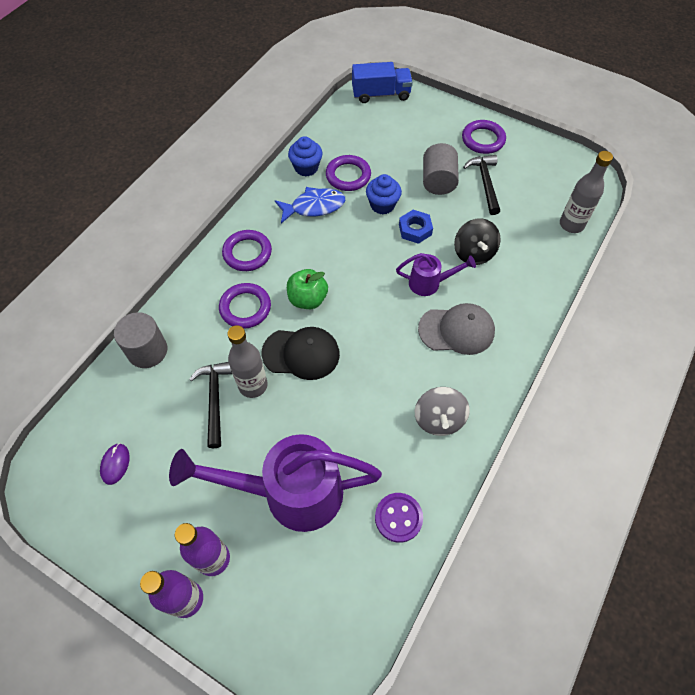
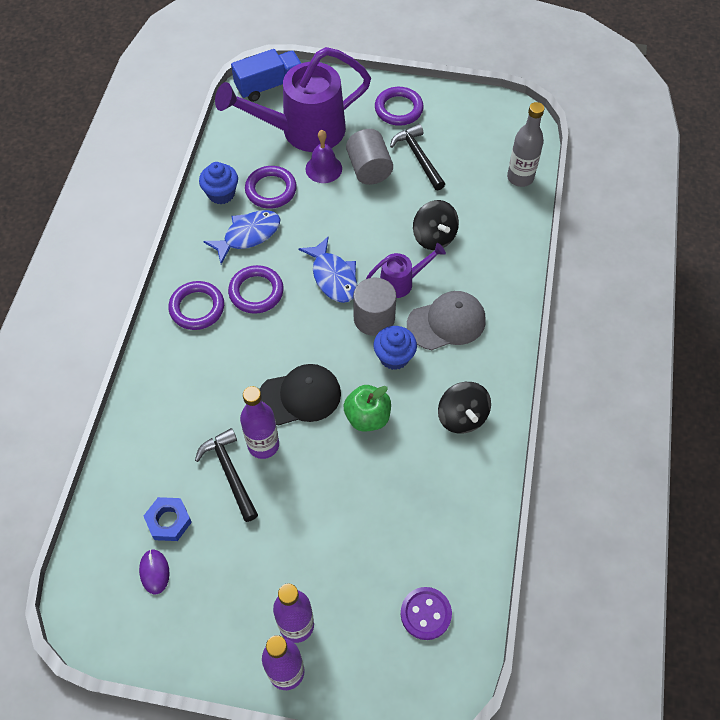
camera: 20 degrees left, 0 degrees up
grey cylinder [114,312,167,368] -> grey cylinder moved to [353,277,396,336]
purple watering can [169,434,382,532] -> purple watering can moved to [215,47,371,152]
purple ring [219,283,271,329] -> purple ring moved to [228,265,284,314]
grey bottle [227,325,268,398] -> purple bottle [240,386,279,459]
green apple [287,269,328,309] -> green apple moved to [344,385,391,432]
blue cupcake [366,174,402,214] -> blue cupcake moved to [374,326,417,370]
purple button [375,493,423,543] -> purple button moved to [401,587,452,640]
blue nut [399,210,433,244] -> blue nut moved to [144,497,192,541]
grey spinning top [415,387,470,436] -> black spinning top [438,382,491,434]
none -> blue fish [299,236,357,303]
none -> purple bell [306,130,342,183]

